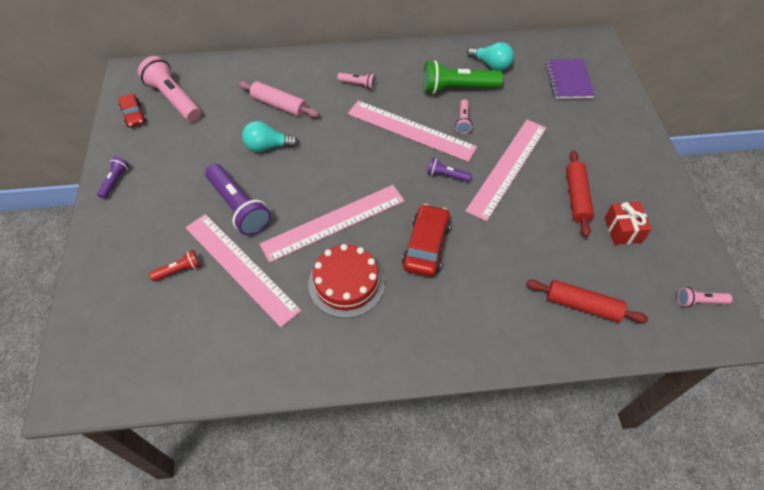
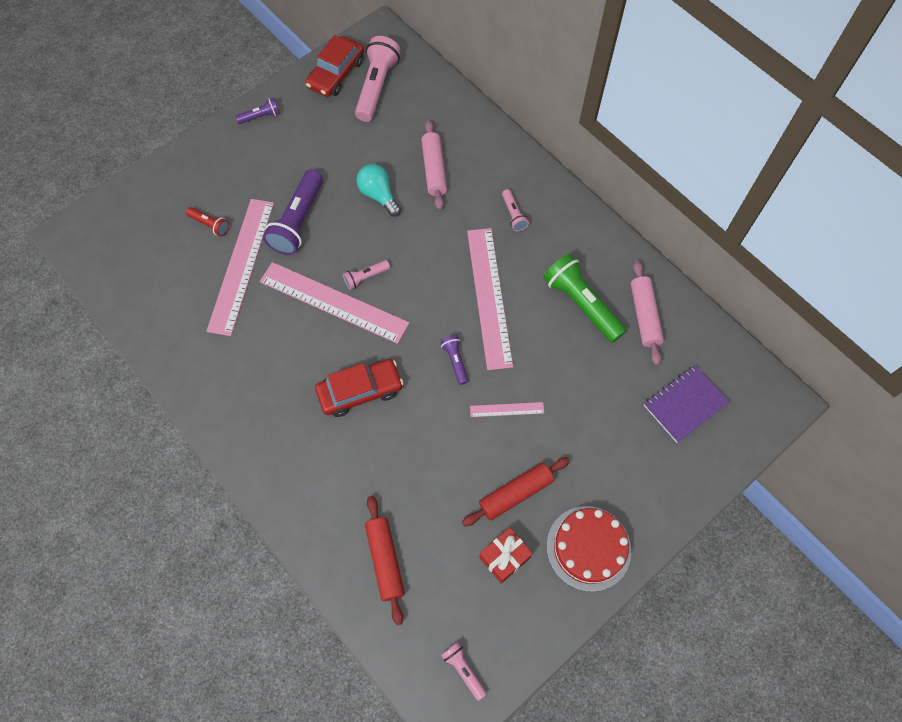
camera: 55 degrees right, 10 degrees up
red car [118,93,146,127] -> red car [306,35,364,97], size x1.62
red cake [308,244,385,318] -> red cake moved to [546,506,631,592]
pink flashlight [456,99,472,134] -> pink flashlight moved to [343,260,390,290]
pink ruler [466,120,546,222] -> pink ruler [470,402,544,417], size x0.44
turquoise light bulb [467,42,514,71] -> pink rolling pin [631,260,664,365]

